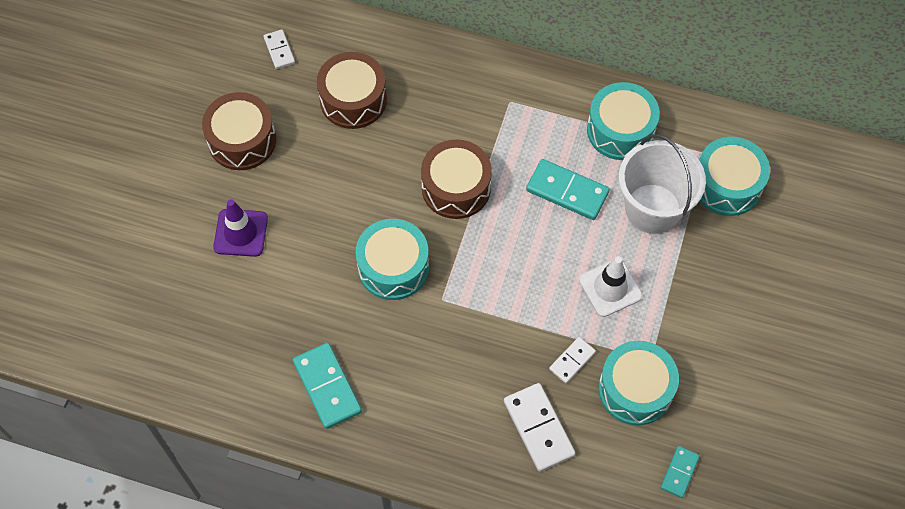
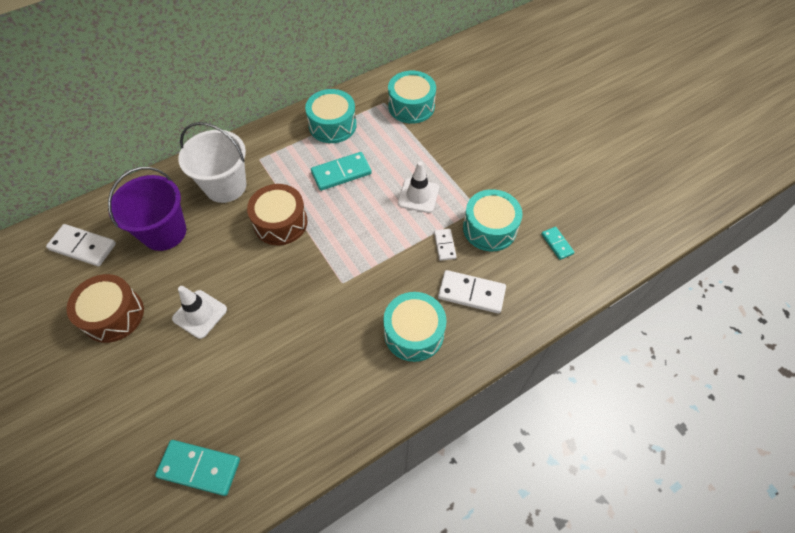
camera: 50 degrees left, 5 degrees down
purple traffic cone [213,199,268,257] -> none
white domino [264,30,295,69] -> white domino [46,224,116,267], size x1.74
turquoise domino [293,343,362,429] -> turquoise domino moved to [155,440,240,496]
brown drum [317,52,387,129] -> purple bucket [108,167,186,251]
turquoise drum [355,219,429,300] -> turquoise drum moved to [383,292,447,362]
white bucket [619,134,706,234] -> white bucket moved to [178,122,246,203]
none -> white traffic cone [172,286,227,339]

